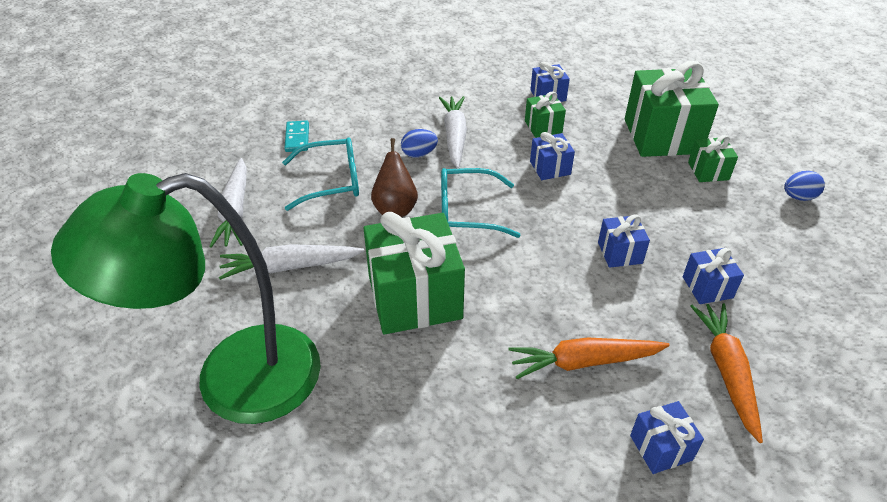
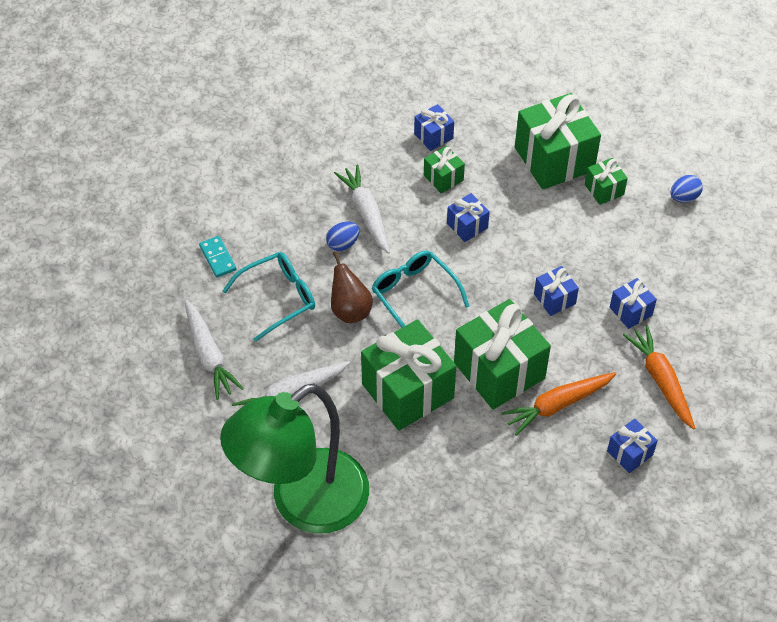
camera: 20 degrees left, 10 degrees up
turquoise glasses [441,168,520,238] -> turquoise glasses turned 75 degrees clockwise [372,250,470,328]
none -> green gift [454,299,551,410]

